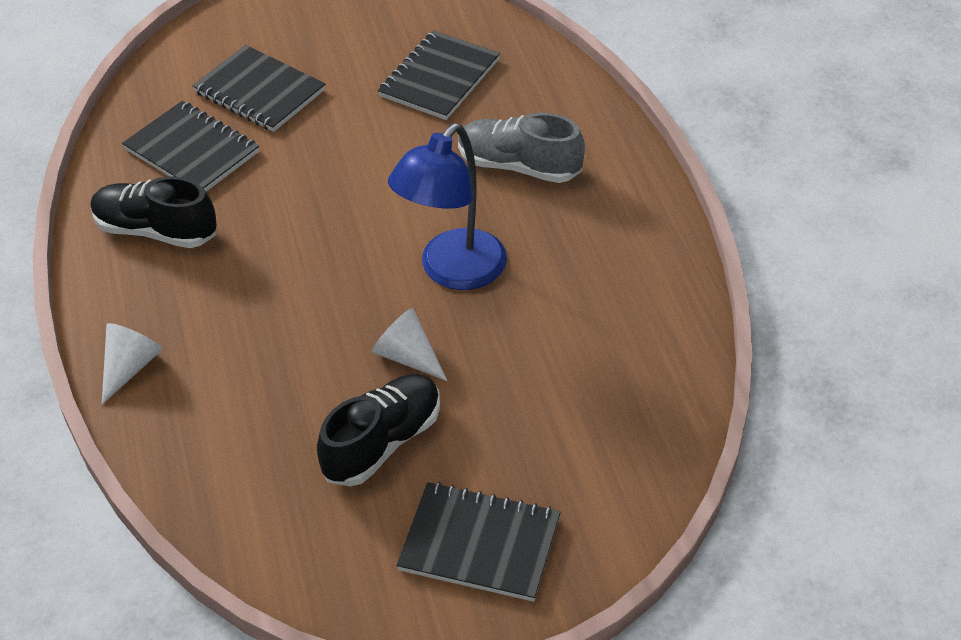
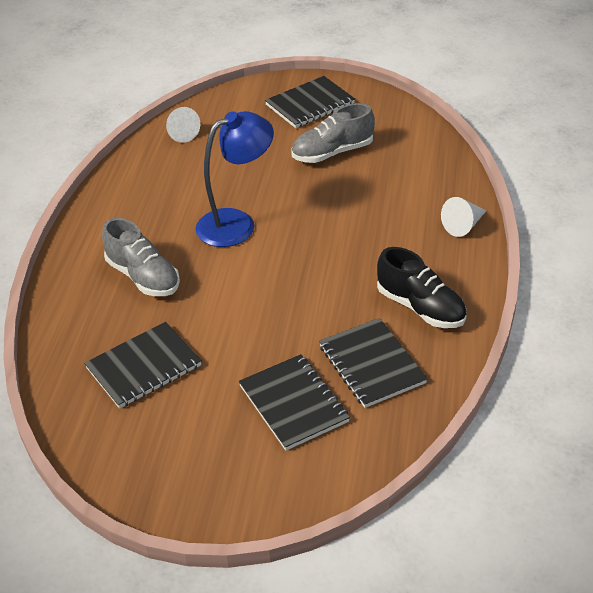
camera: 155 degrees left, 5 degrees down
black shoe [317,374,440,486] -> grey shoe [291,103,375,163]
white cone [372,308,447,381] -> white cone moved to [166,107,200,143]
black notebook [397,482,561,602] -> black notebook turned 75 degrees counterclockwise [265,76,355,128]

